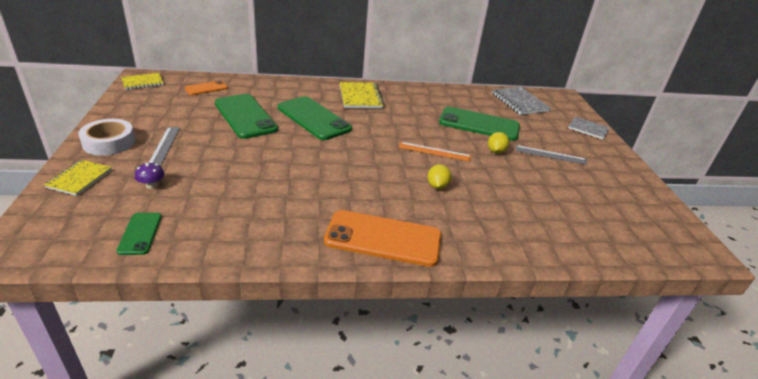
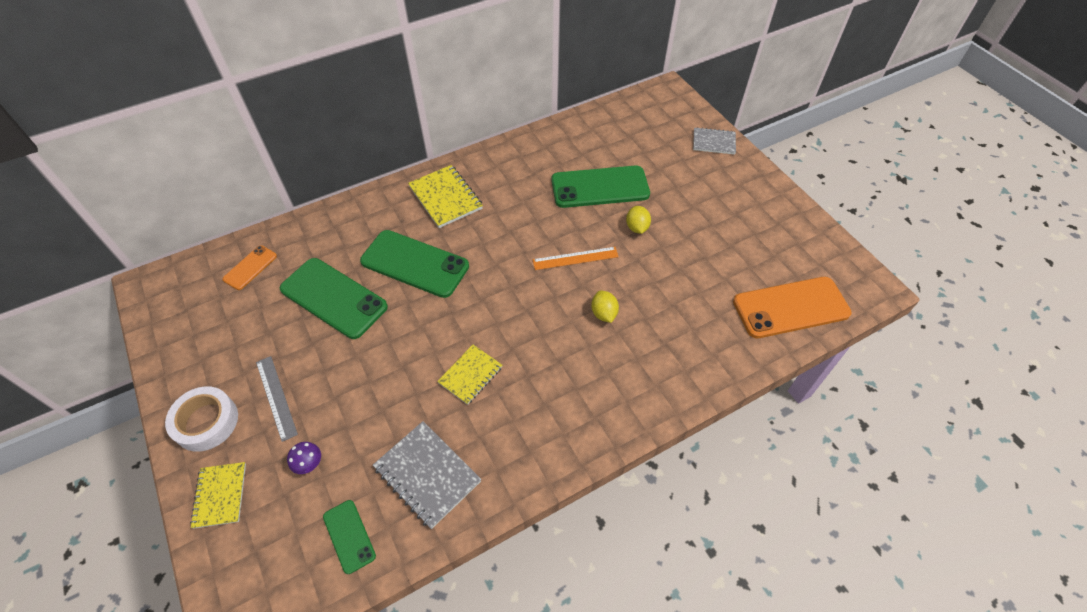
camera: 20 degrees left, 20 degrees up
yellow notebook [121,73,164,90] -> yellow notebook moved to [437,345,502,405]
orange phone [324,210,441,267] -> orange phone moved to [733,277,852,338]
grey notebook [492,87,551,115] -> grey notebook moved to [373,421,481,529]
grey ruler [516,145,588,165] -> none

